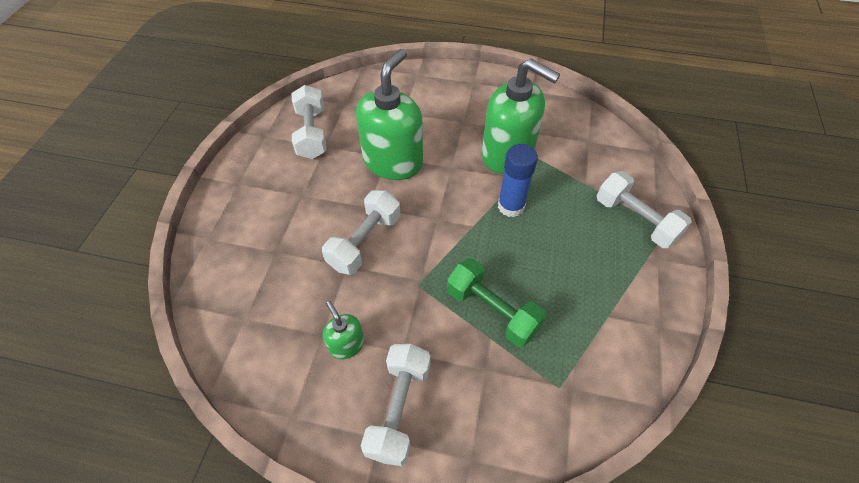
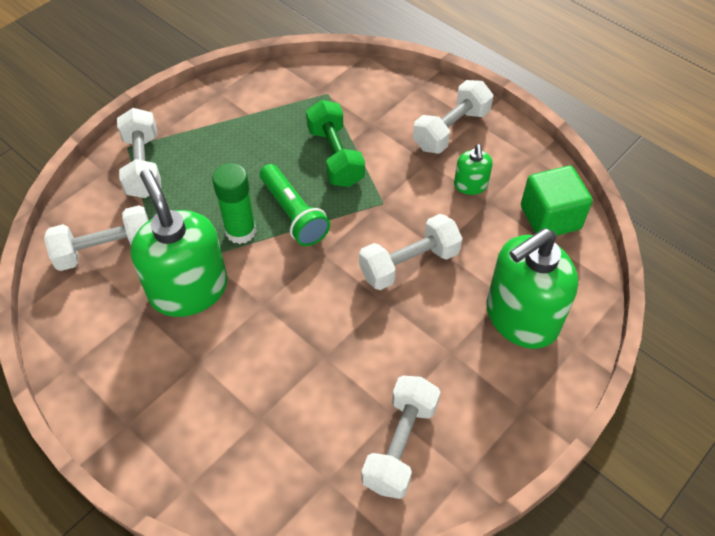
camera: 150 degrees left, 0 degrees up
green soap dispenser [356,49,423,180] -> green soap dispenser moved to [487,228,578,349]
blue glue stick [498,144,538,217] -> green glue stick [212,163,256,244]
none -> white dumbbell [44,205,149,271]
none -> green flashlight [260,164,330,246]
none -> green cube [521,166,593,236]

